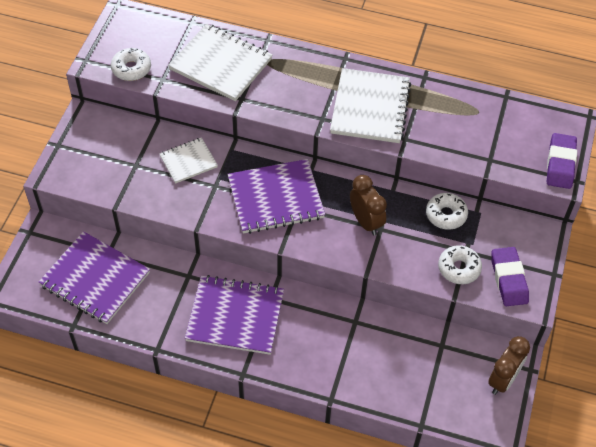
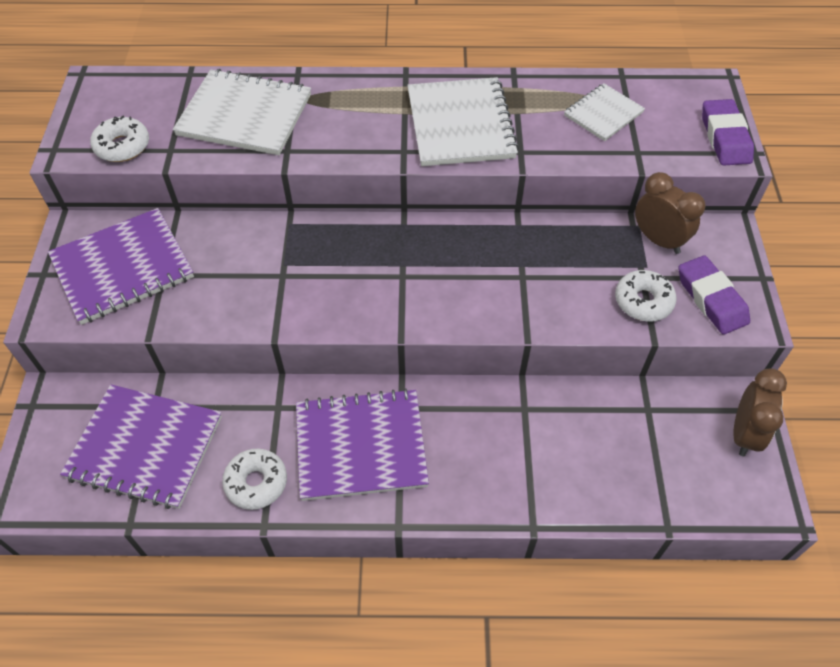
camera: 15 degrees left, 0 degrees up
white notebook [159,137,218,184] -> white notebook moved to [564,83,645,141]
purple notebook [228,159,325,234] -> purple notebook moved to [48,208,194,325]
brown clock [350,175,387,236] -> brown clock moved to [635,172,706,254]
white donut [426,193,468,230] -> white donut moved to [222,449,287,510]

